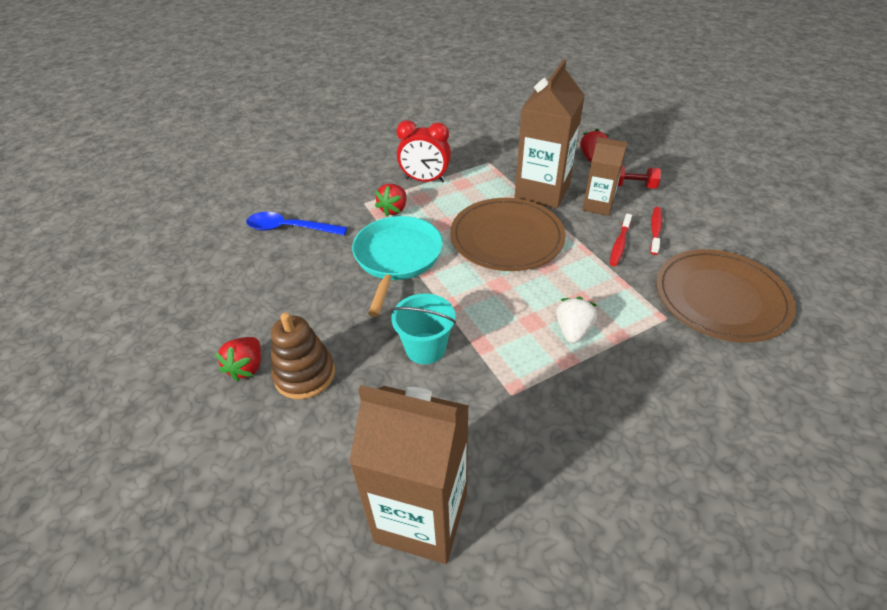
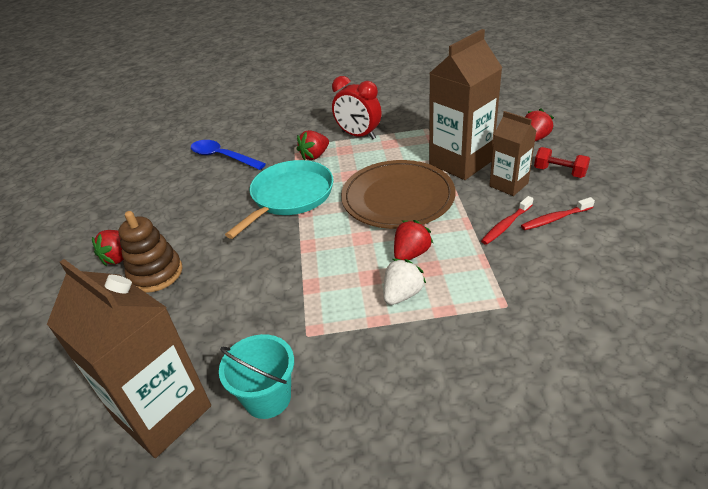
camera: 25 degrees right, 5 degrees down
turquoise bucket [391,294,456,364] -> turquoise bucket moved to [219,334,294,419]
red toothbrush [650,207,662,255] -> red toothbrush turned 150 degrees counterclockwise [521,197,595,230]
brown plate [656,249,796,342] -> none
none -> red strawberry [394,220,433,260]

